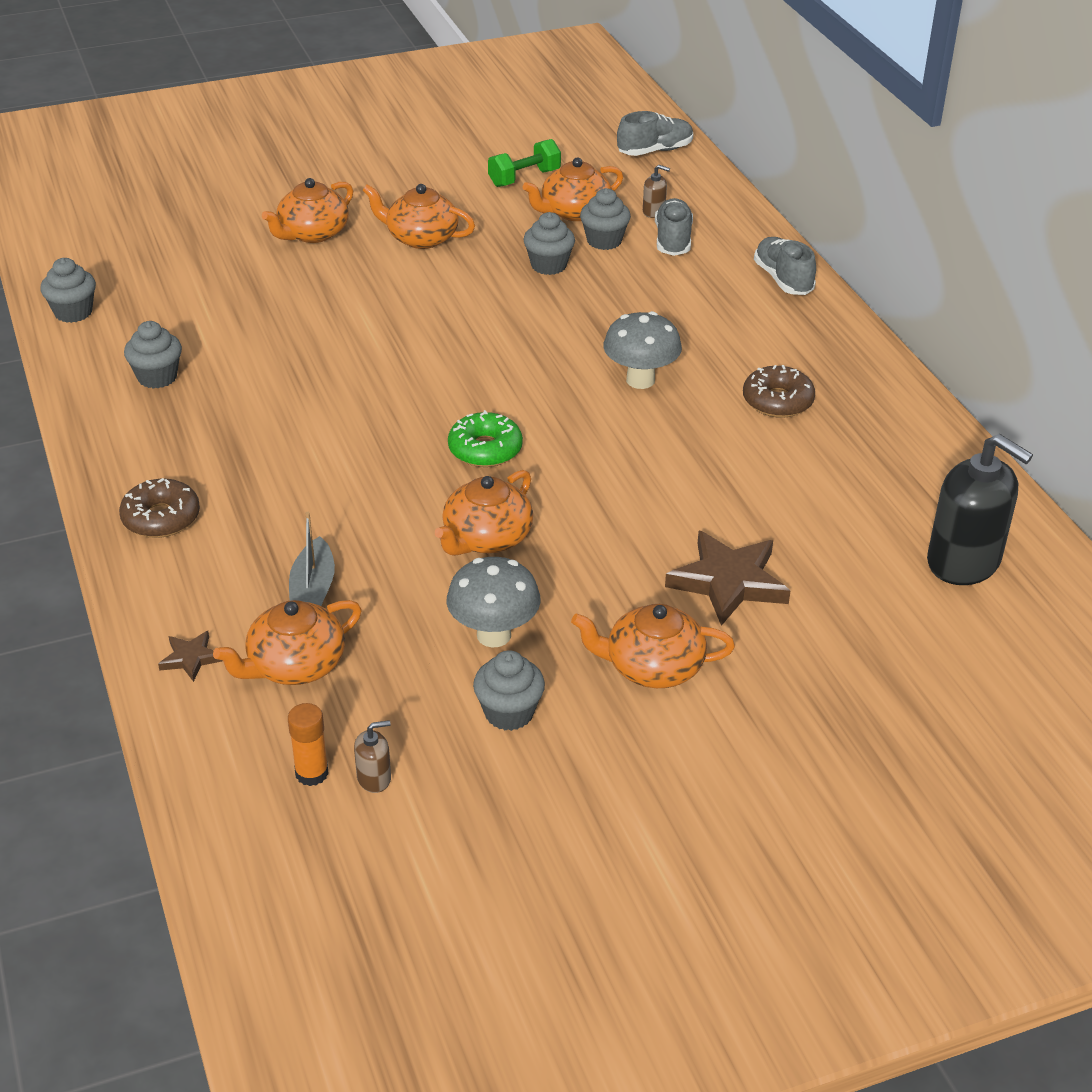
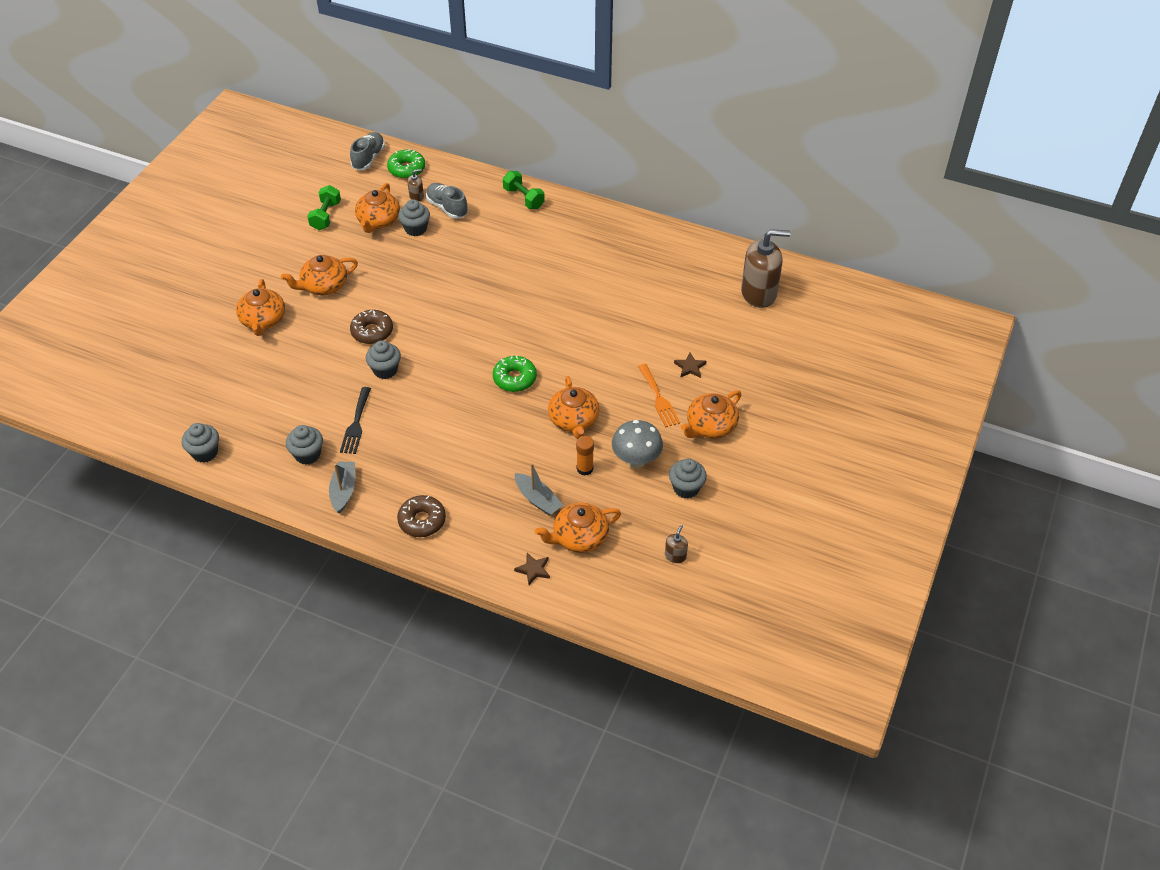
camera: 45 degrees left, 10 degrees up
orange teapot [213,600,362,685] -> orange teapot turned 60 degrees clockwise [535,503,621,553]
orange glue stick [288,703,329,786] -> orange glue stick moved to [576,436,594,476]
grey cupcake [523,212,575,275] -> grey cupcake moved to [366,340,401,379]
grey mushroom [603,311,682,389] -> none
brown star [665,531,790,626] -> brown star [674,353,707,378], size x0.49
brown donut [743,365,815,418] -> brown donut moved to [350,310,393,344]
grey shoe [754,237,816,295] -> green dumbbell [503,171,545,209]
black soap dispenser [927,434,1033,585] -> brown soap dispenser [741,229,790,308]
none -> grey boat [329,461,355,514]
none -> black fork [340,387,371,454]
none -> green donut [387,149,425,179]
none -> orange fork [638,364,680,427]

